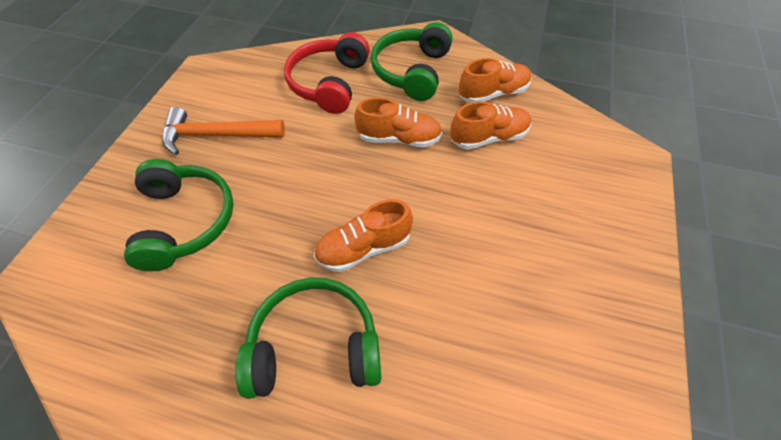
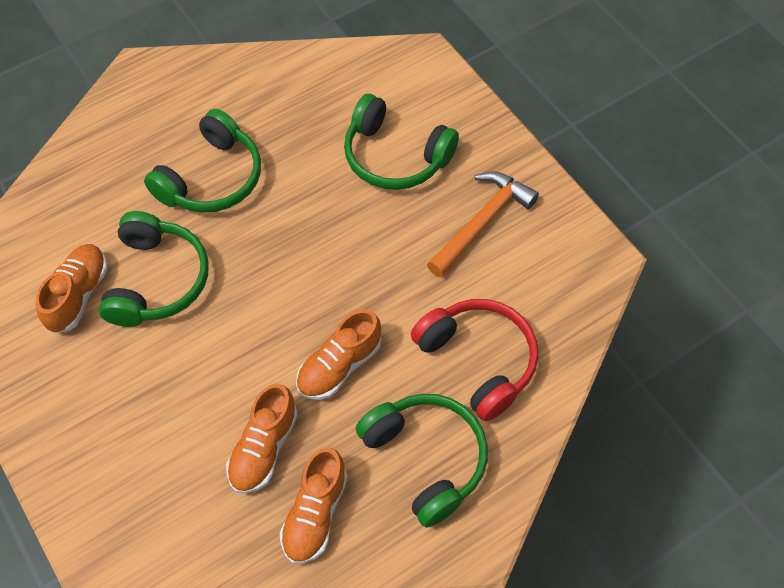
camera: 130 degrees right, 5 degrees up
orange shoe [314,199,413,272] -> orange shoe moved to [35,244,108,333]
none -> green headphones [99,211,209,327]

